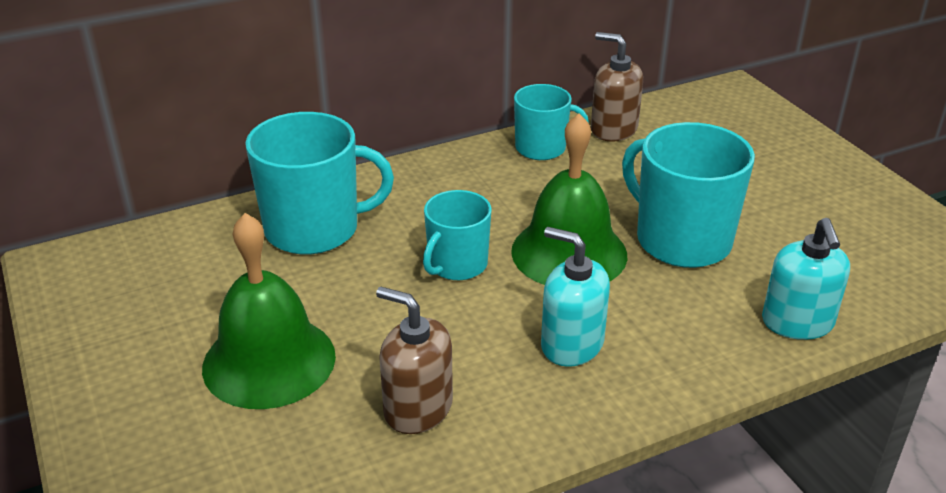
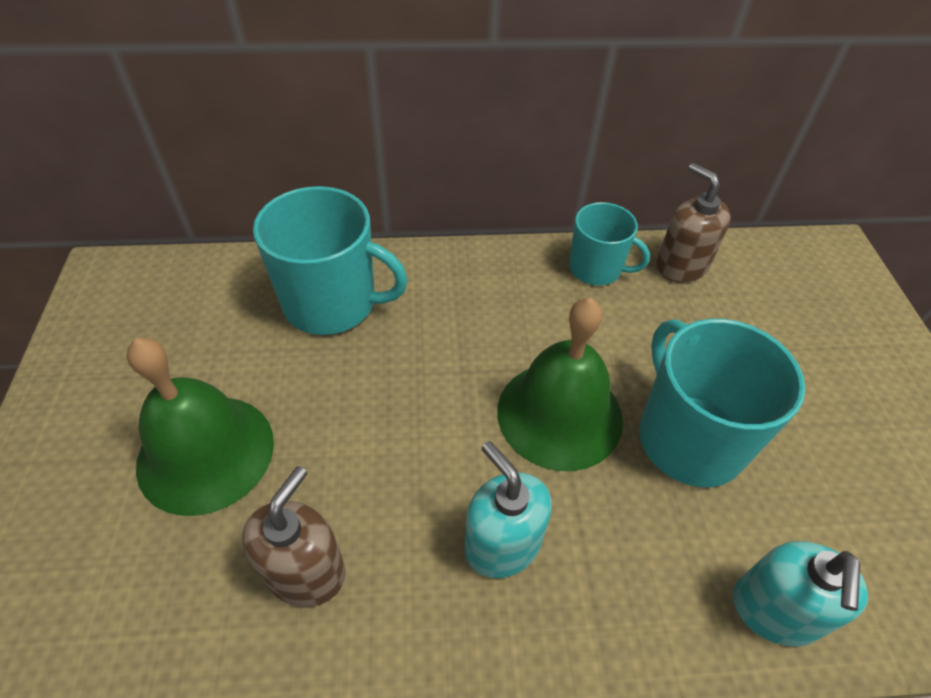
camera: 20 degrees right, 15 degrees up
brown soap dispenser [376,287,453,434] -> brown soap dispenser turned 60 degrees clockwise [242,466,346,607]
turquoise mug [423,190,492,280] -> none

